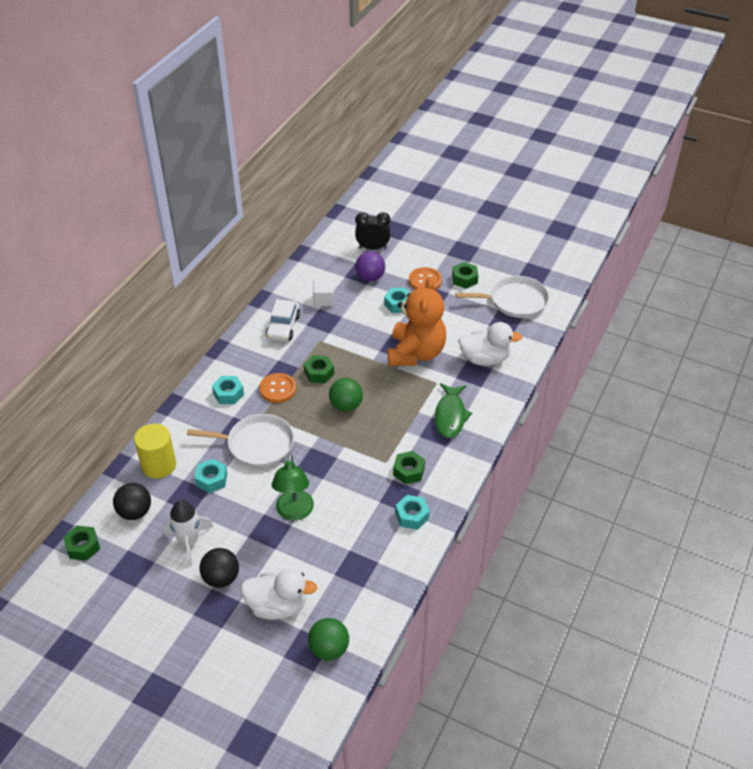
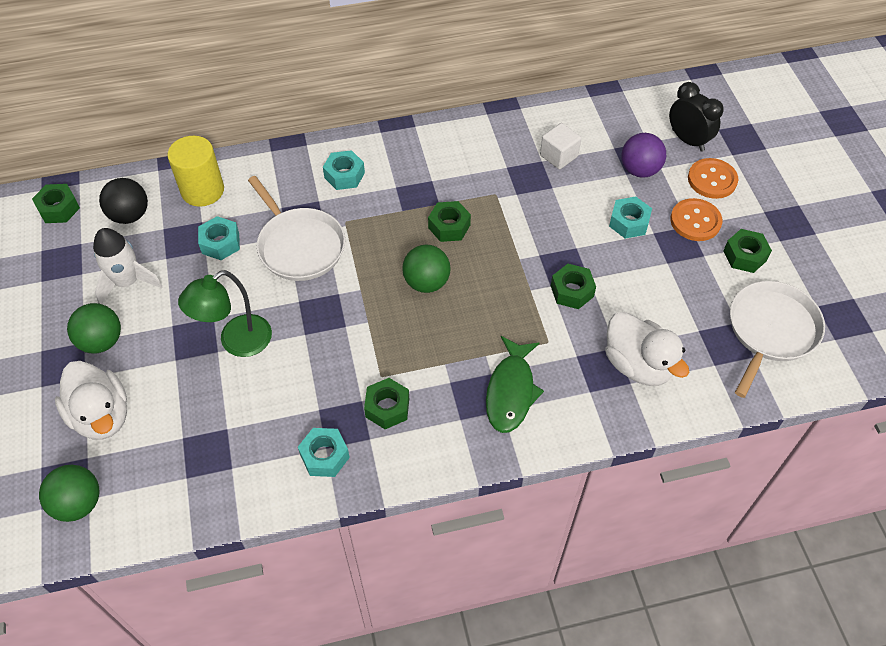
camera: 50 degrees right, 10 degrees up
black ball [200,548,239,588] -> green ball [67,303,121,353]
orange button [259,373,296,403] -> orange button moved to [688,158,738,199]
white car [266,299,300,342] -> none
orange teddy bear [388,276,446,366] -> green nut [551,264,596,309]
green fish [435,383,472,438] -> green fish turned 45 degrees counterclockwise [486,336,544,433]
white pan [455,276,549,318] -> white pan turned 105 degrees counterclockwise [730,281,825,398]

